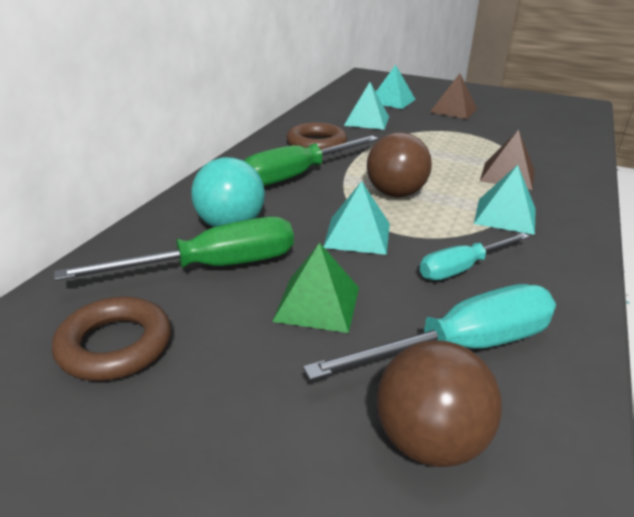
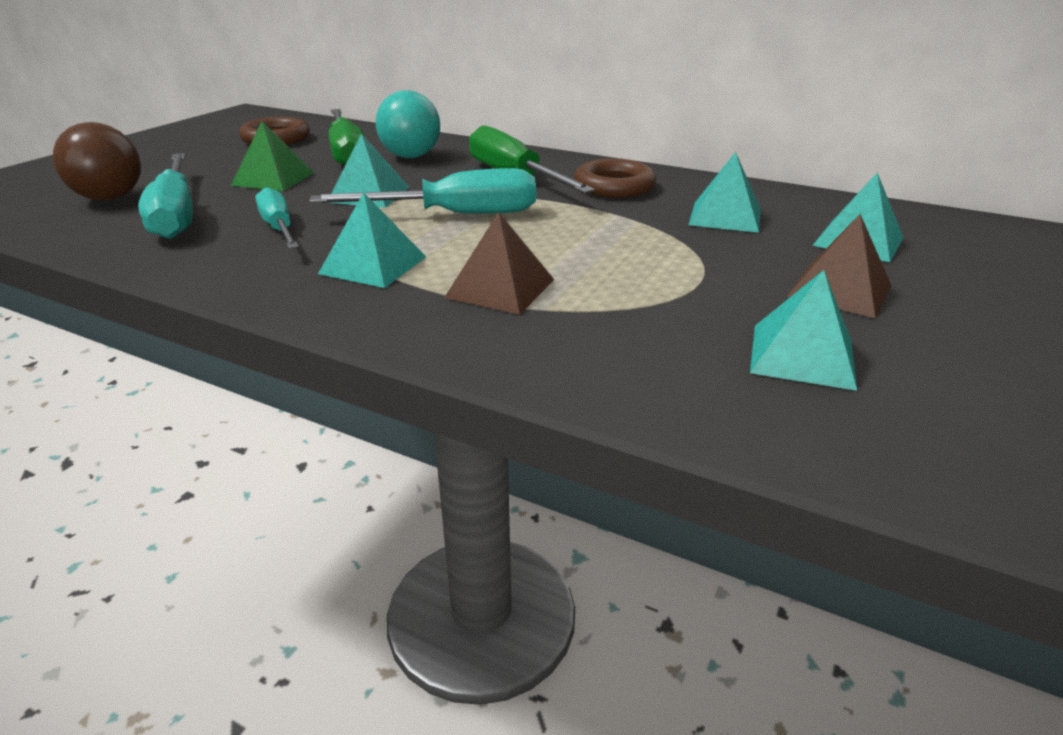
camera: 95 degrees right, 0 degrees up
brown ball [367,132,432,198] -> turquoise screwdriver [309,168,536,214]
none -> turquoise pyramid [750,270,857,391]

